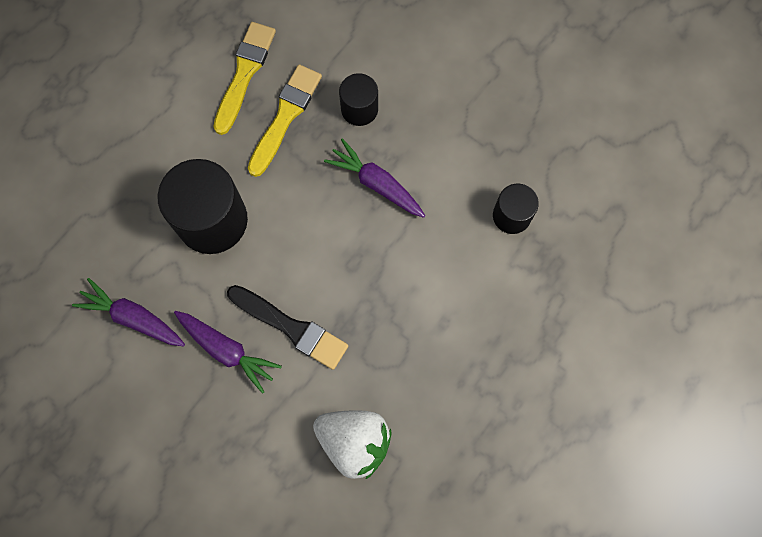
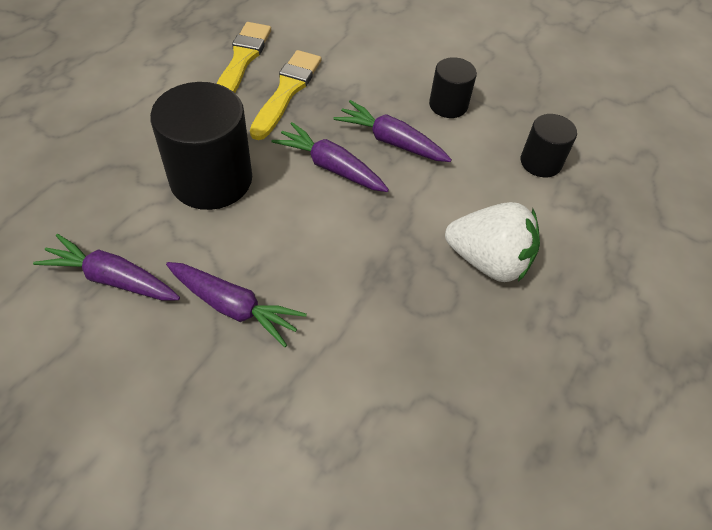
camera: 10 degrees left, 20 degrees down
black brush [227,285,348,370] -> none
white strawberry [313,410,392,480] -> white strawberry moved to [445,202,540,282]
black cylinder [339,73,378,126] -> black cylinder moved to [429,57,477,118]
none -> purple carrot [271,122,389,192]

